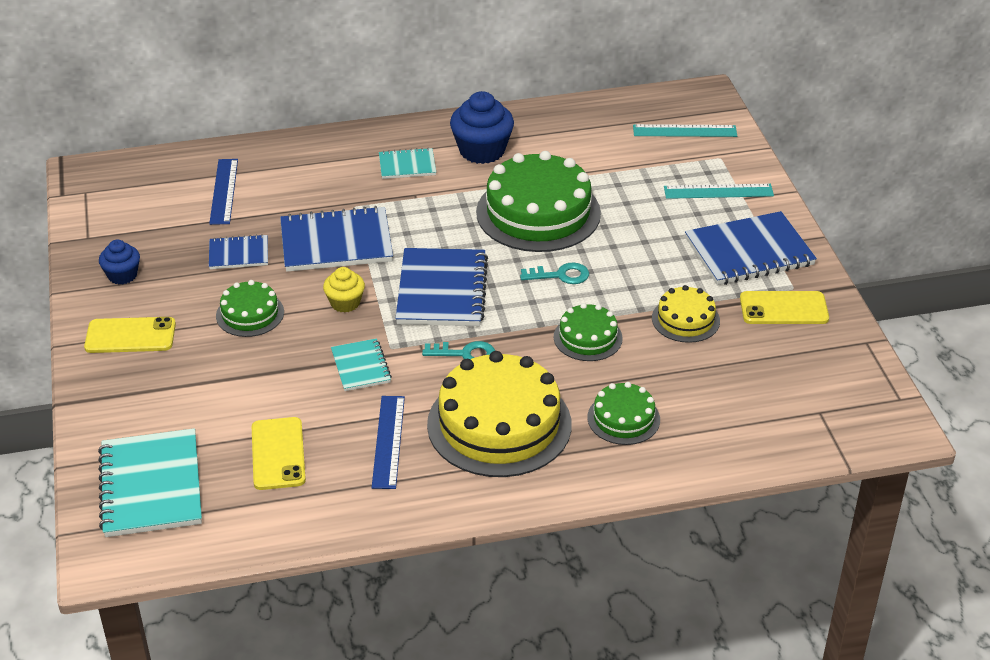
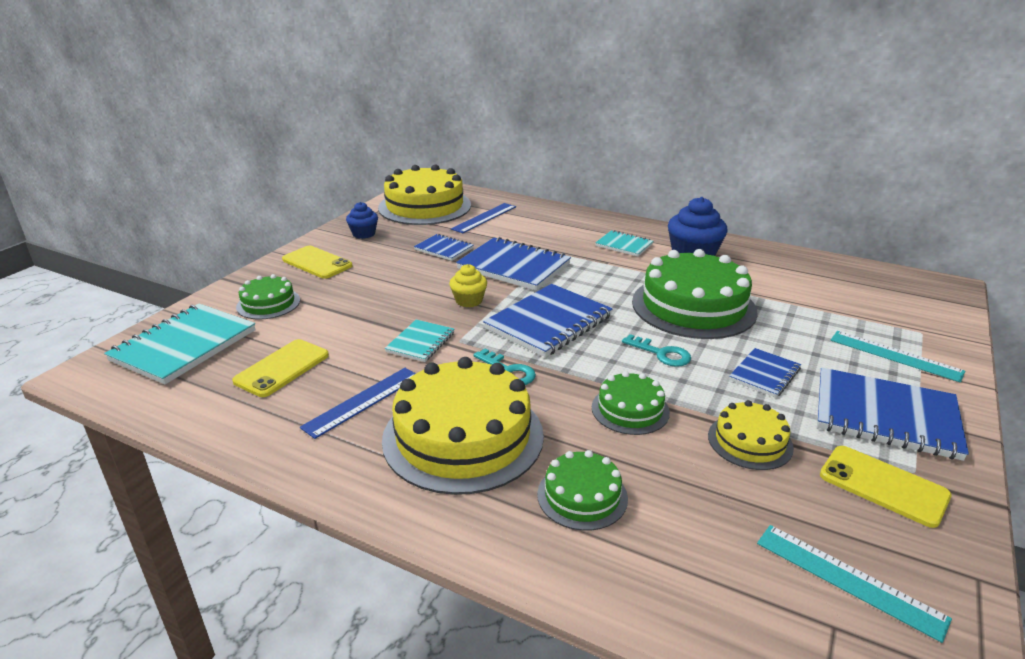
camera: 40 degrees right, 10 degrees down
green cake [216,280,284,337] -> green cake moved to [236,274,300,319]
turquoise ruler [633,124,737,137] -> turquoise ruler moved to [757,525,952,643]
none -> yellow cake [378,165,471,225]
none -> blue notebook [729,348,801,398]

